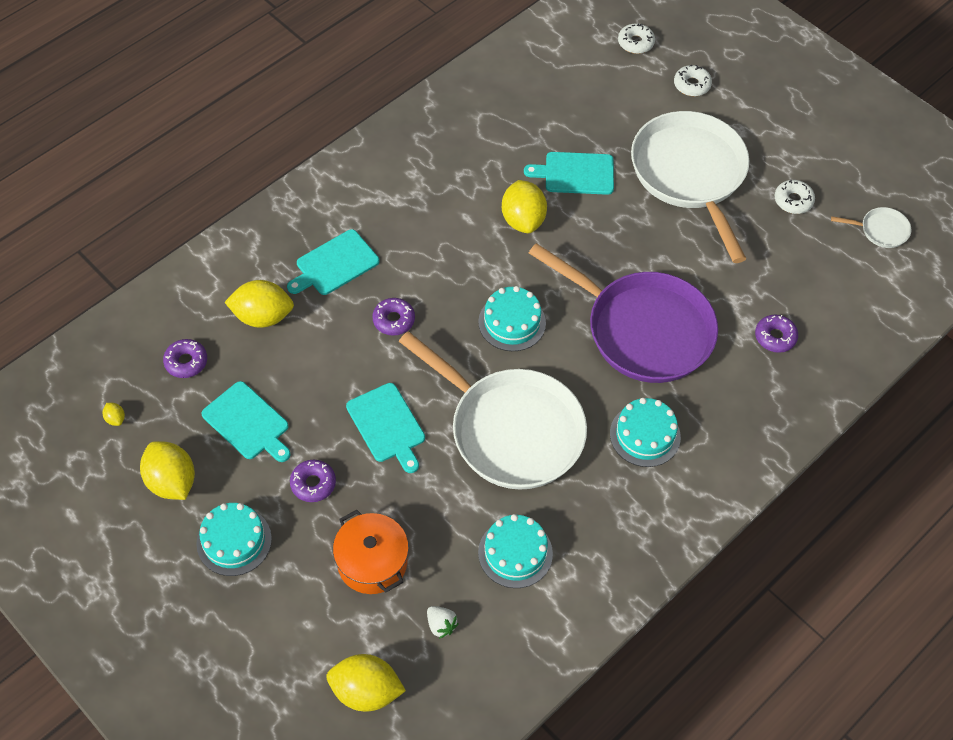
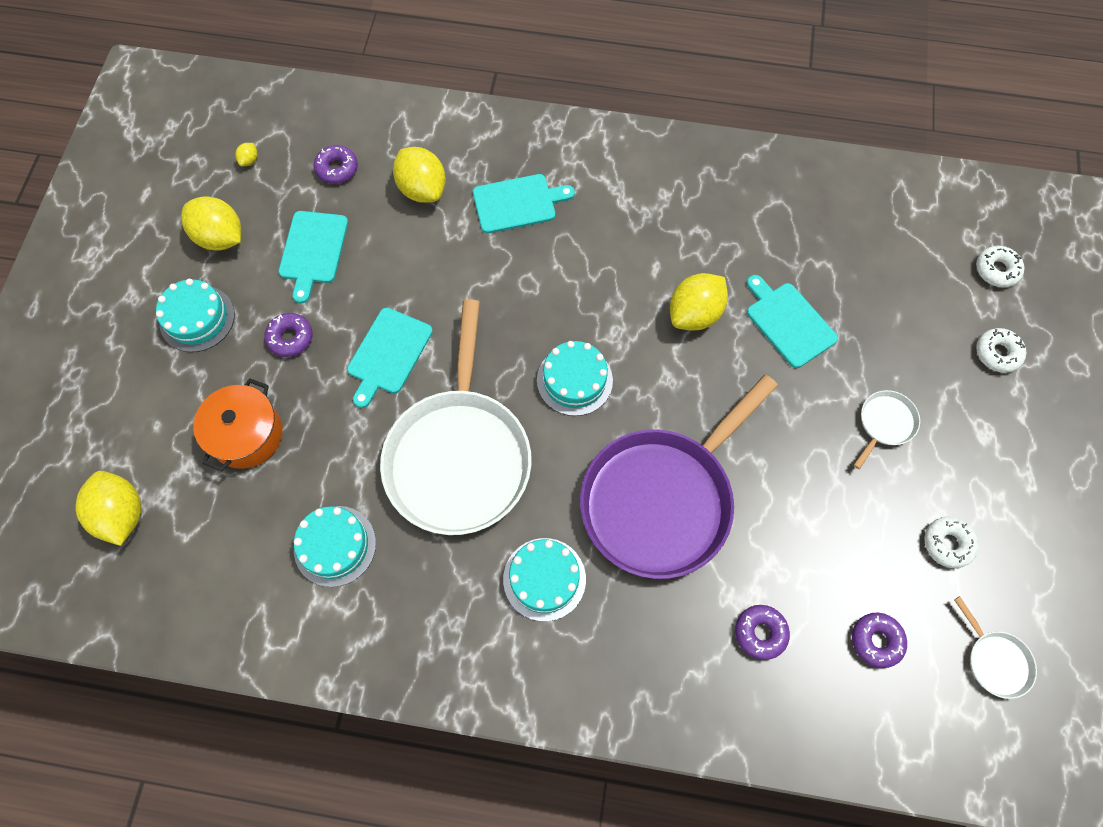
camera: 55 degrees right, 10 degrees up
yellow lemon [140,441,195,500] -> yellow lemon turned 75 degrees counterclockwise [181,196,241,251]
turquoise cutting board [287,229,379,295] -> turquoise cutting board turned 150 degrees clockwise [473,174,575,233]
purple donut [372,298,415,336] -> purple donut moved to [852,613,907,668]
white strawberry [427,606,459,639] -> none
purple pan [529,243,718,383] -> purple pan turned 45 degrees clockwise [580,375,778,579]
white pan [631,111,749,263] -> white pan [854,390,920,469], size x0.40

